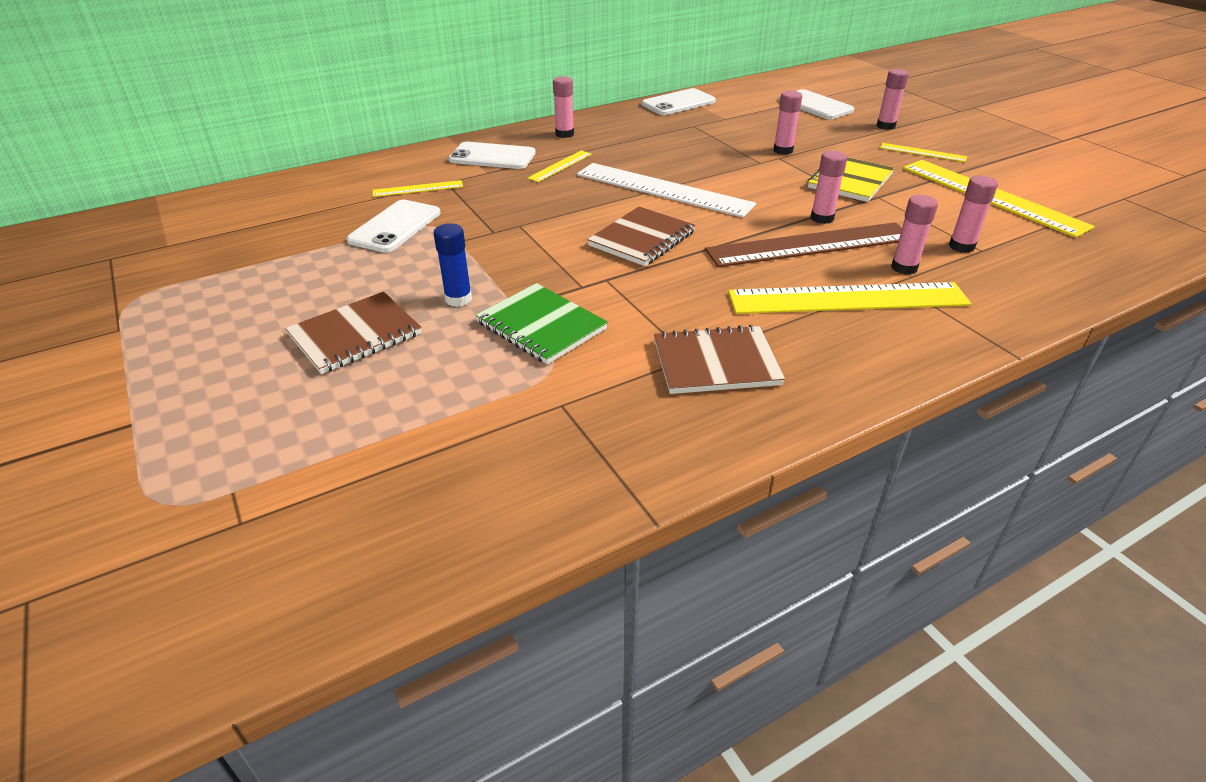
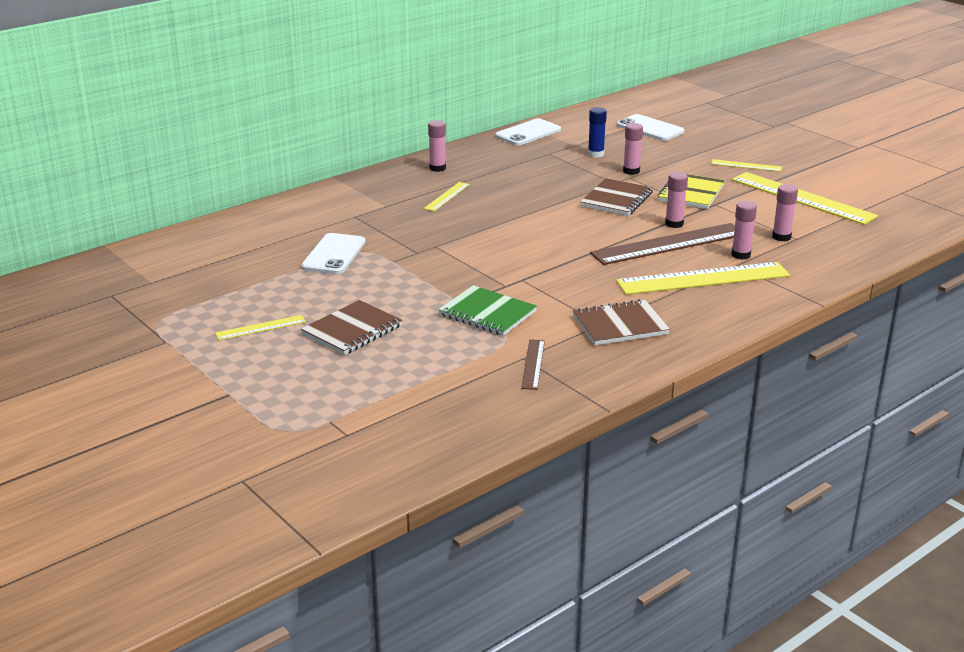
camera: 10 degrees left, 10 degrees down
yellow ruler [373,180,463,197] -> yellow ruler moved to [215,315,306,340]
blue glue stick [434,223,472,307] -> blue glue stick moved to [588,107,607,158]
white phone [448,142,536,169] -> none
white ruler [577,163,756,218] -> none
brown notebook [587,206,696,266] -> brown notebook moved to [580,178,653,216]
pink glue stick [877,69,909,130] -> none
none -> brown ruler [521,339,545,390]

